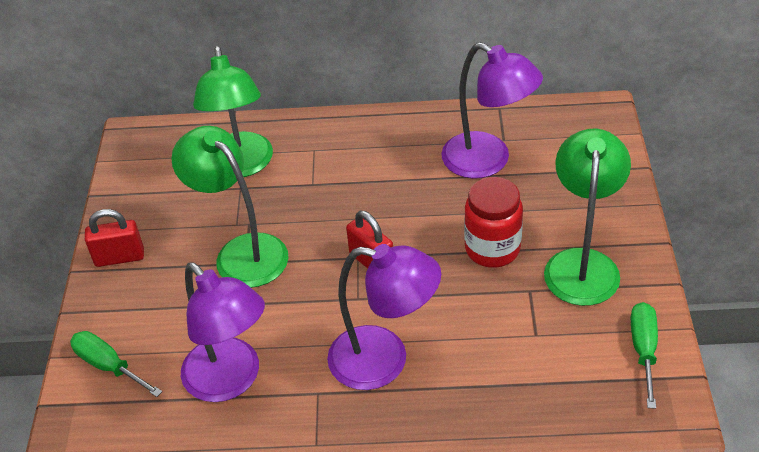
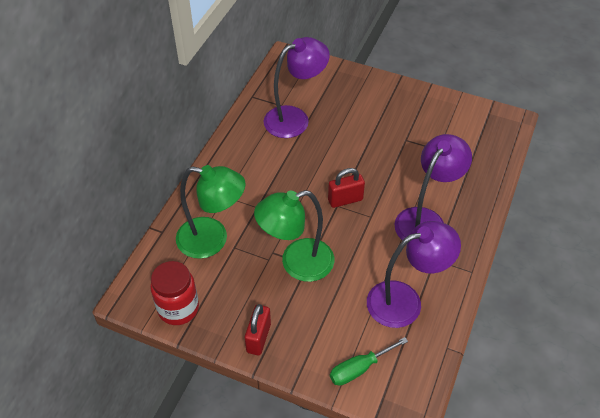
camera: 70 degrees left, 5 degrees up
red jar [464,177,523,268] -> red jar moved to [150,261,199,325]
green lamp [544,129,631,306] -> none
green screwdriver [631,302,658,409] -> none

